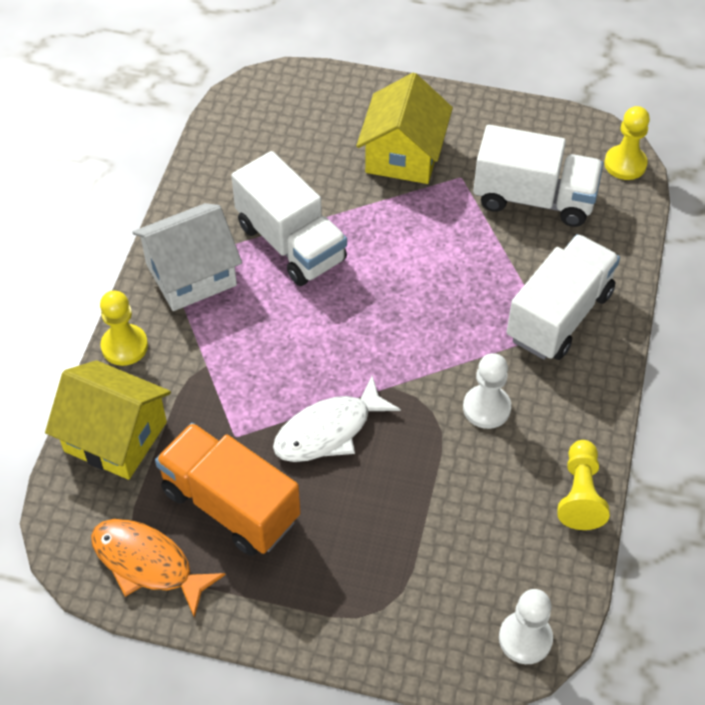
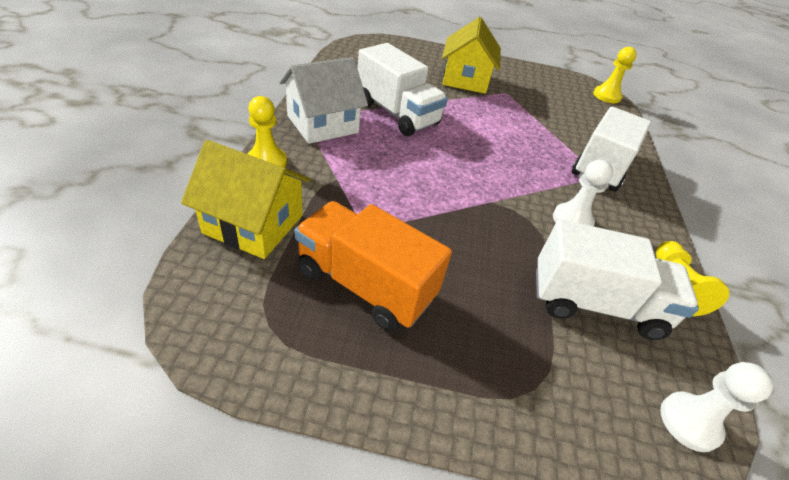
camera: 10 degrees left, 10 degrees down
orange fish [91,519,226,618] -> none
white fish [273,375,401,462] -> none
white truck [473,125,603,227] -> white truck moved to [536,219,699,340]

